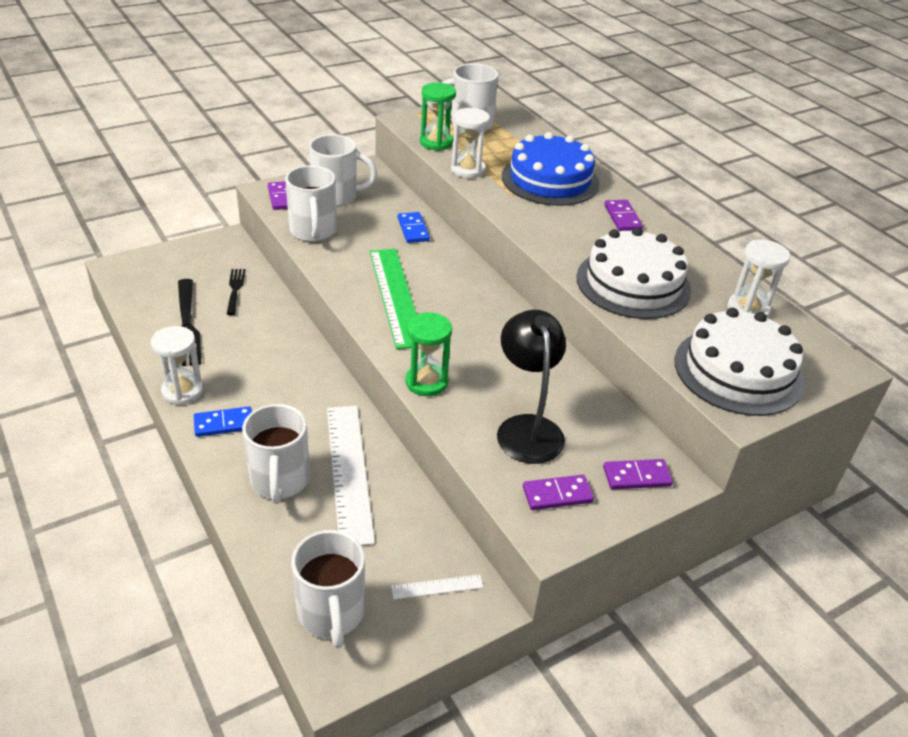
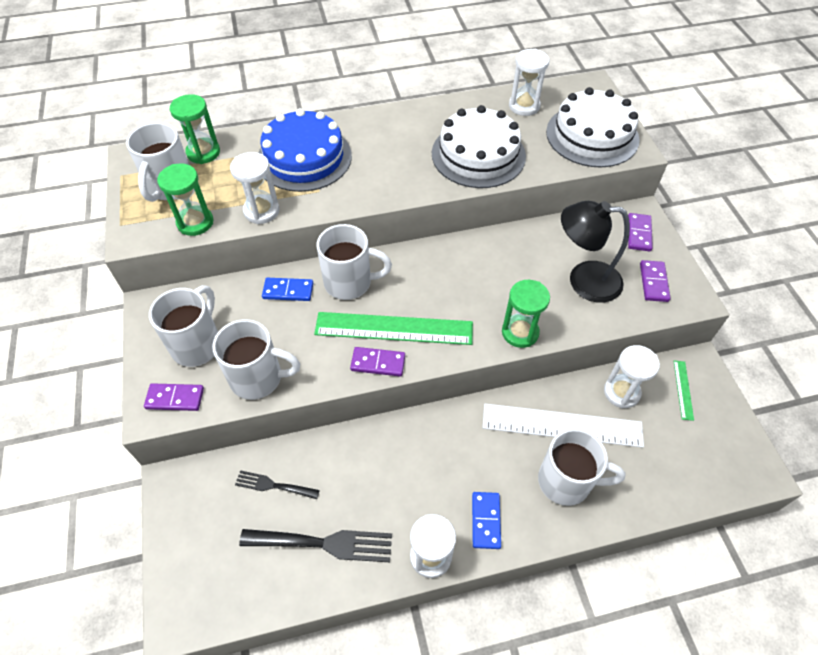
camera: 70 degrees left, 15 degrees up
white mug [291,530,365,648] -> white mug moved to [316,224,392,300]
white ruler [391,574,483,599] -> green ruler [673,361,694,421]
purple domino [604,200,643,231] -> purple domino moved to [350,347,405,377]
none -> green hourglass [170,94,220,164]
none -> white hourglass [604,345,660,408]

